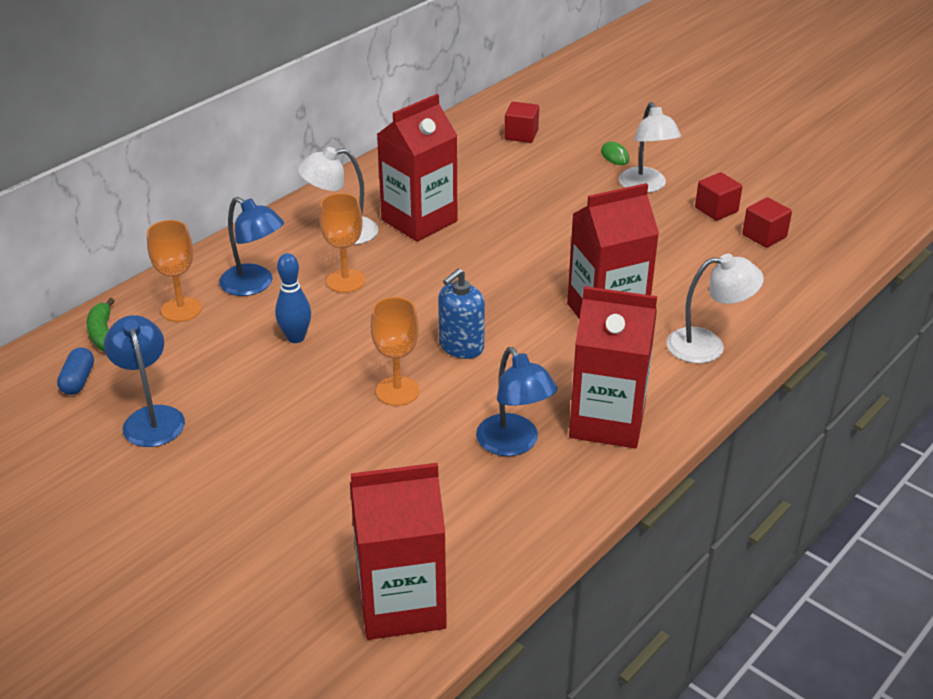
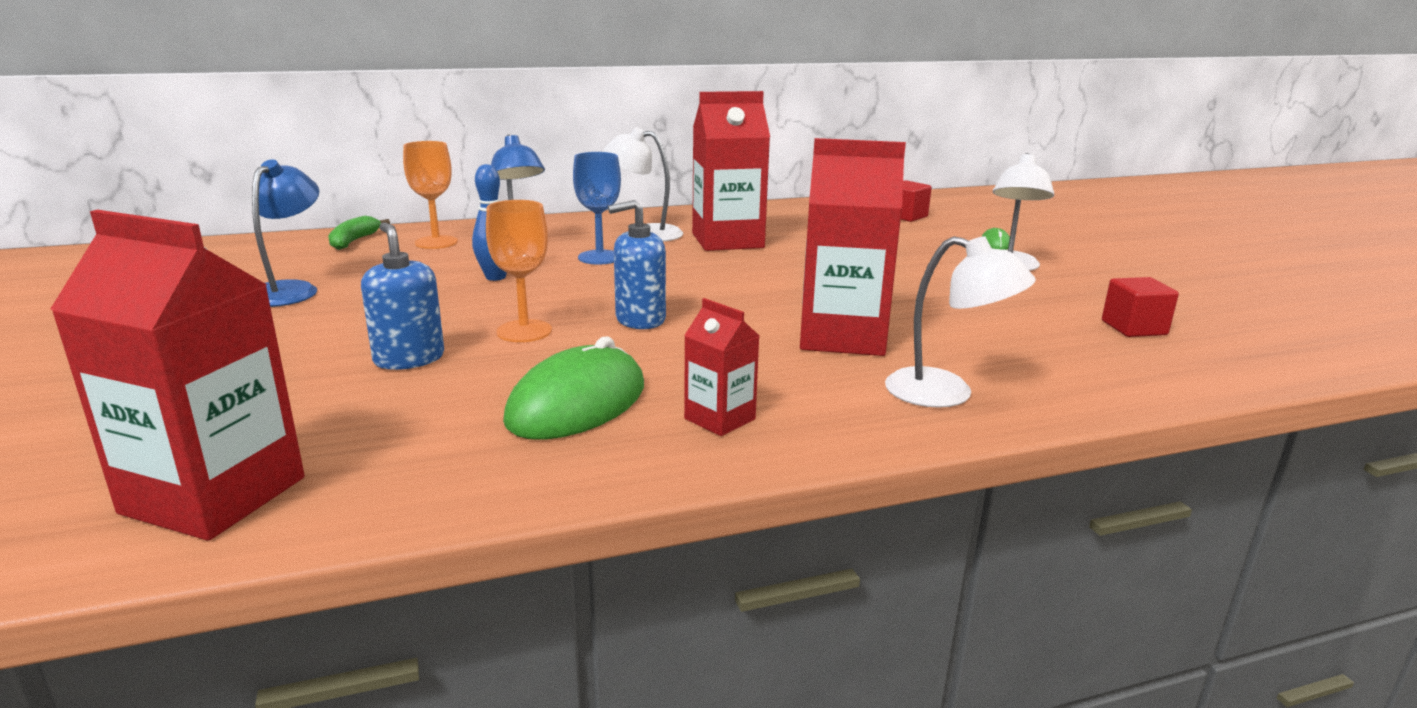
camera: 30 degrees right, 15 degrees down
blue capsule [57,347,94,395] -> none
orange goblet [319,193,365,293] -> blue goblet [573,152,621,265]
blue lamp [476,347,557,456] -> green mouse [503,336,644,440]
red carton [569,286,657,448] -> red carton [684,298,759,436], size x0.51
red cube [695,172,743,221] -> none
none -> blue soap dispenser [361,222,444,370]

